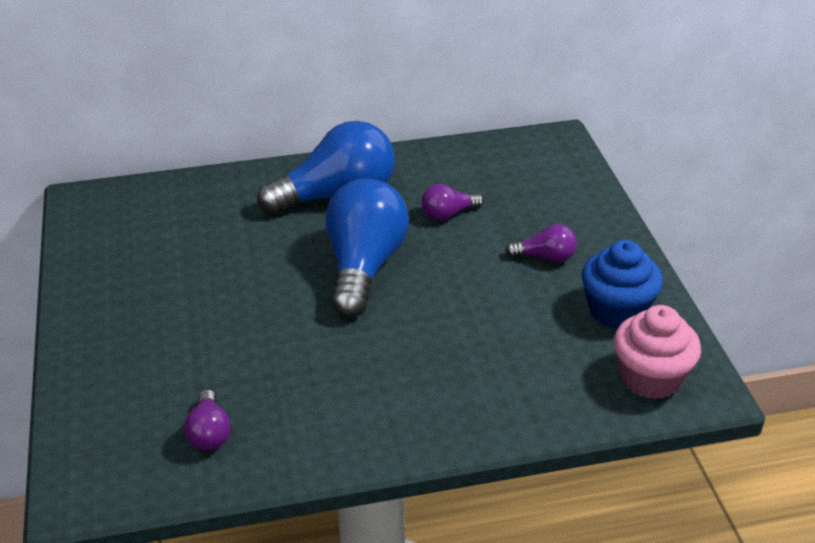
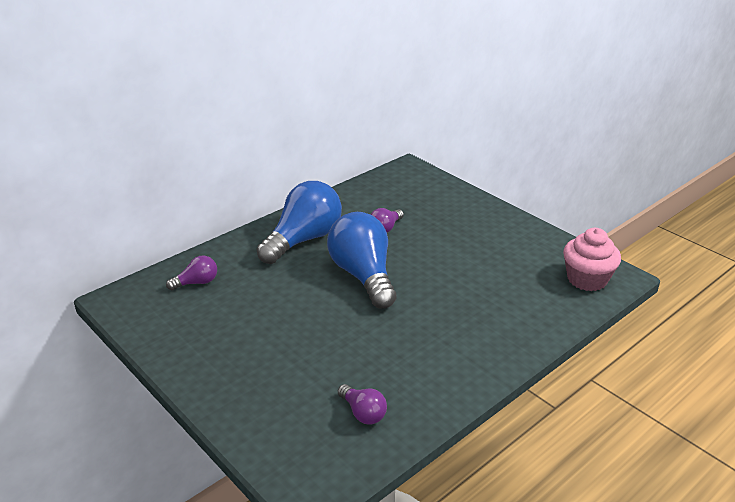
camera: 30 degrees left, 5 degrees down
purple light bulb [505,224,577,262] -> purple light bulb moved to [166,255,217,290]
blue cupcake [582,240,663,329] -> none

